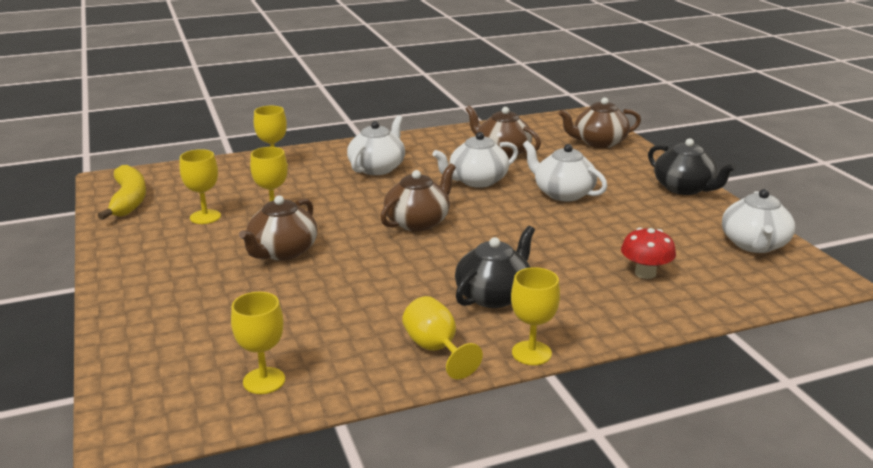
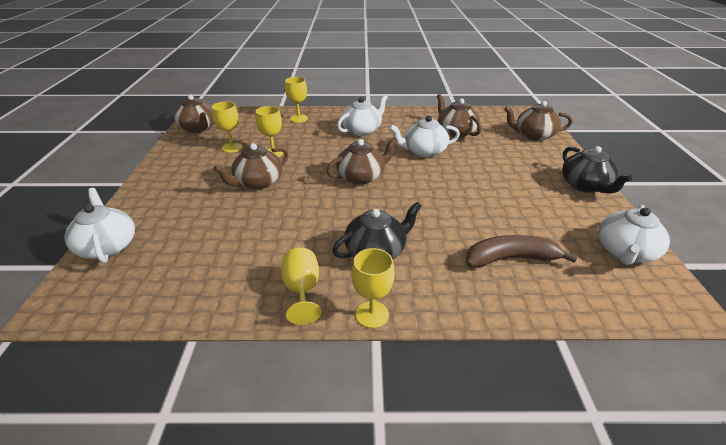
camera: 20 degrees right, 10 degrees up
yellow banana [98,165,146,220] -> brown teapot [174,95,214,133]
yellow goblet [231,292,285,394] -> none
white teapot [523,141,608,201] -> white teapot moved to [64,188,135,263]
red mushroom [621,228,676,279] -> brown banana [466,235,578,268]

